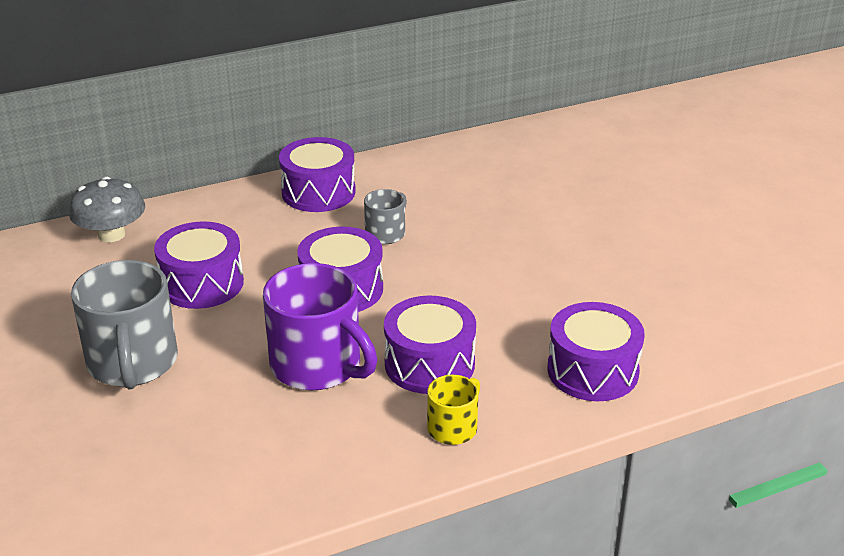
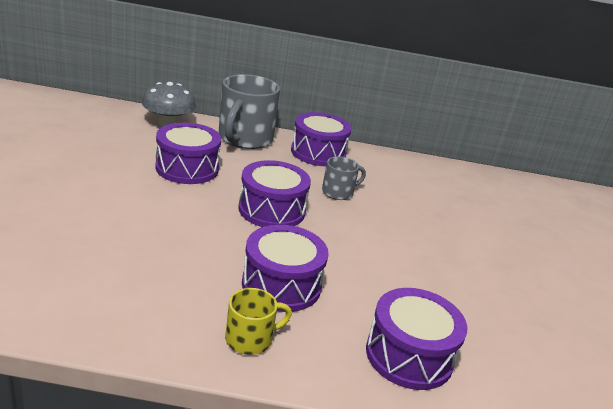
camera: 25 degrees right, 5 degrees down
grey mug [71,260,178,389] -> grey mug moved to [218,74,280,149]
purple mug [263,263,377,390] -> none

